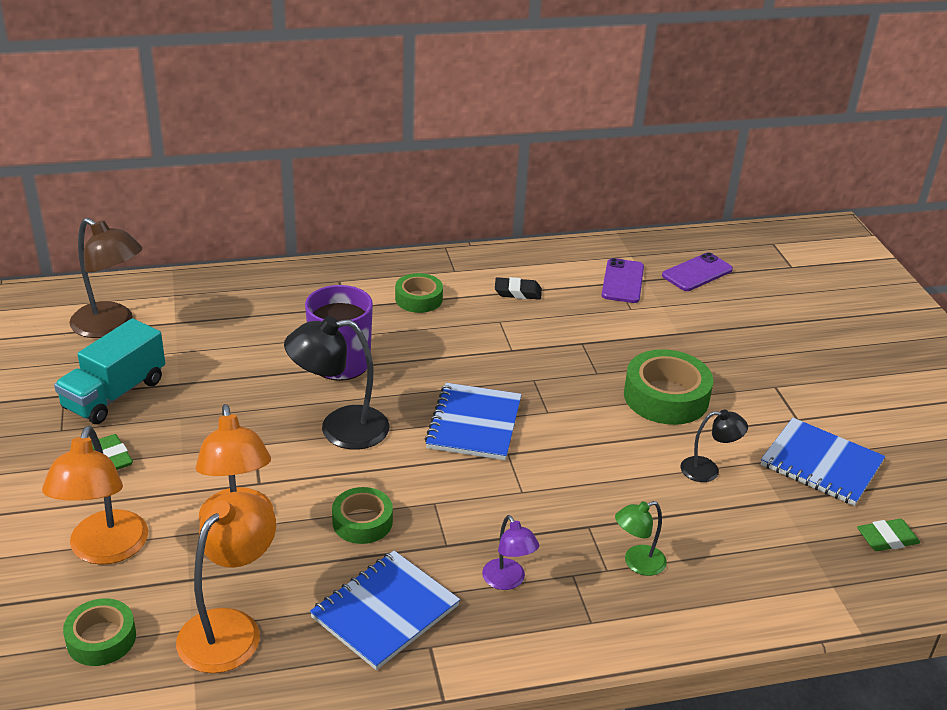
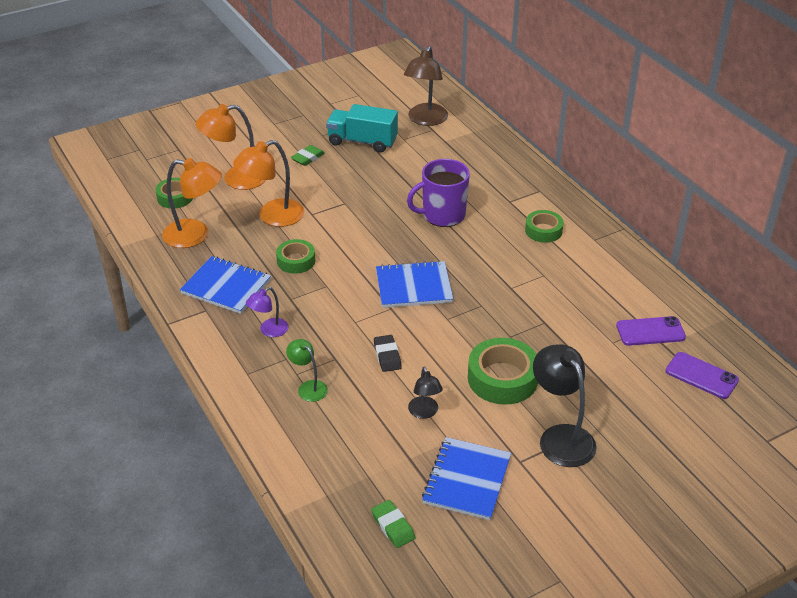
camera: 75 degrees right, 5 degrees up
black lamp [284,316,390,450] -> black lamp moved to [533,344,597,467]
black eraser [495,277,542,300] -> black eraser moved to [374,335,402,372]

